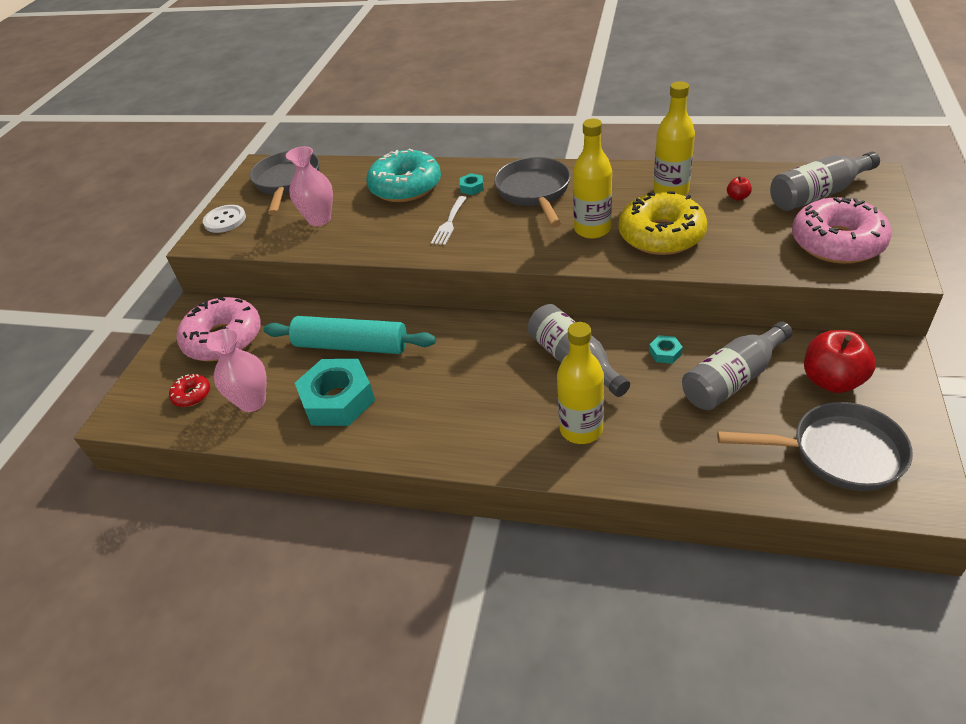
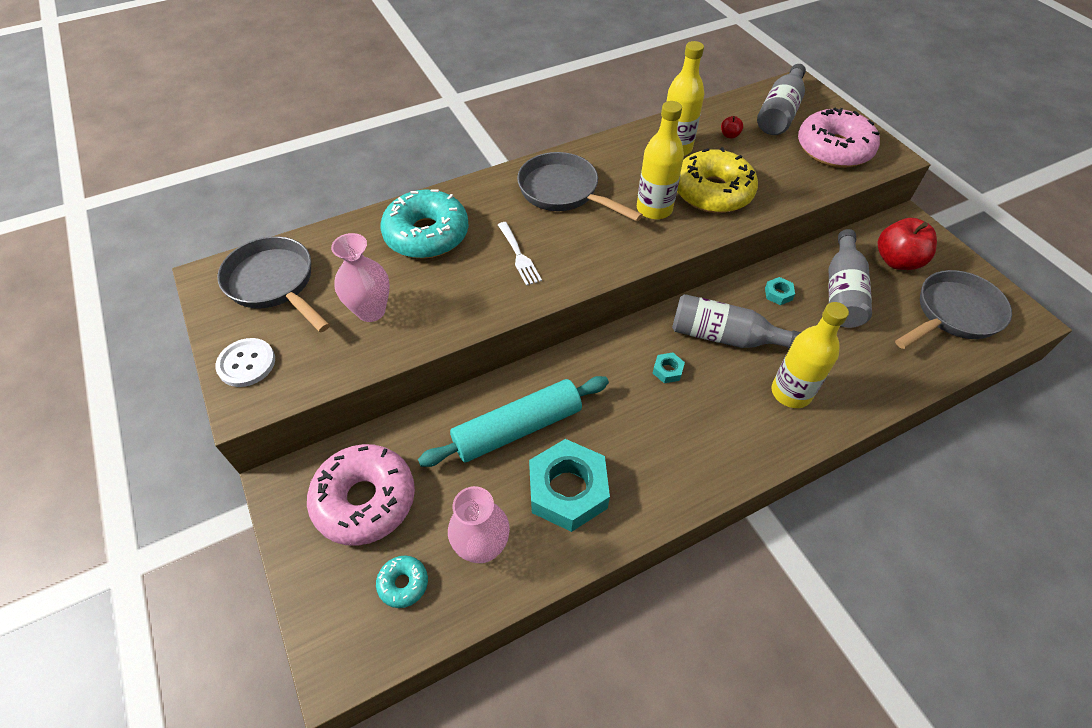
camera: 45 degrees left, 10 degrees up
red donut [169,374,210,407] -> turquoise donut [376,556,428,608]
turquoise nut [460,173,484,195] -> turquoise nut moved to [653,353,685,383]

